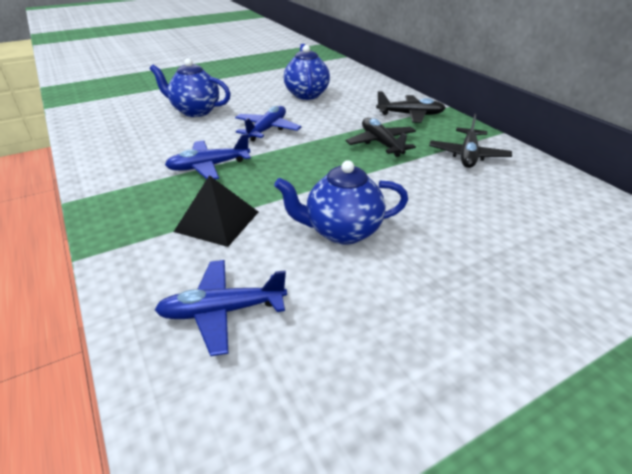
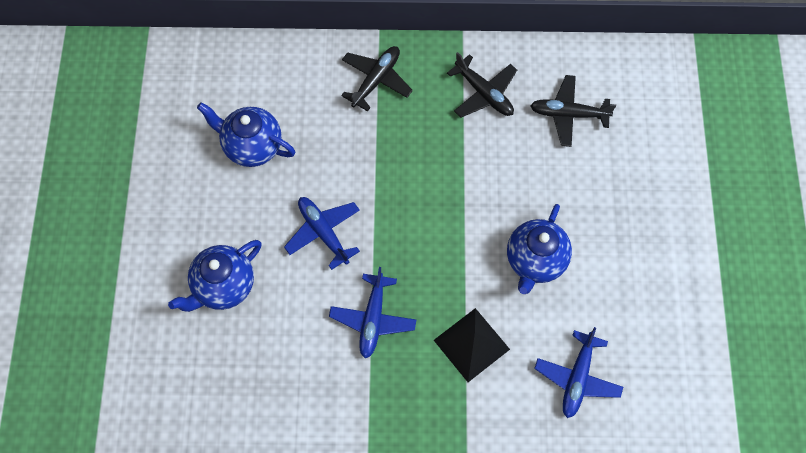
camera: 60 degrees left, 30 degrees up
black plane [346,118,416,157] -> black plane moved to [530,75,616,147]

